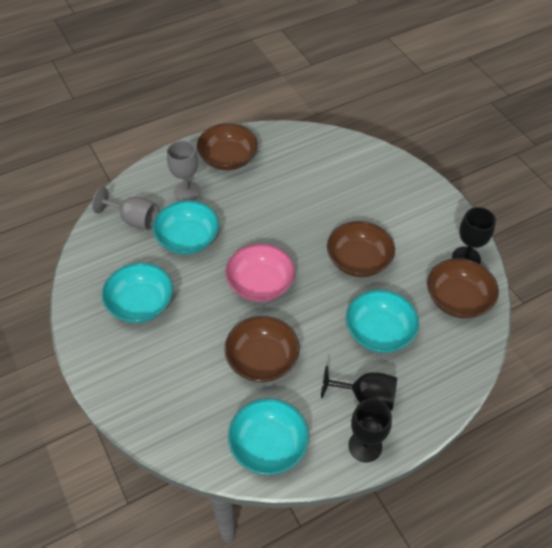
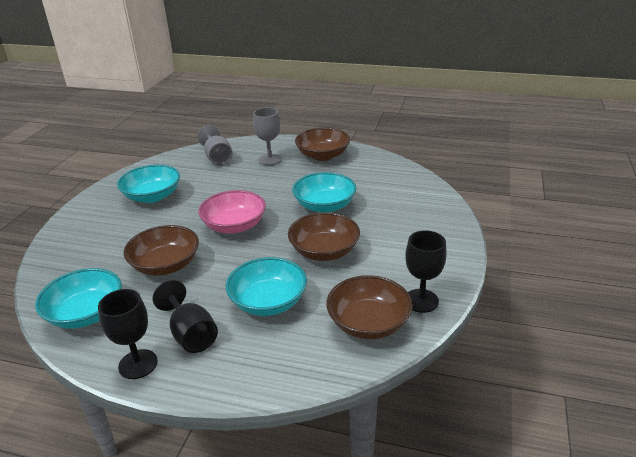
camera: 45 degrees right, 20 degrees down
turquoise bowl [152,200,219,254] -> turquoise bowl moved to [292,172,356,213]

